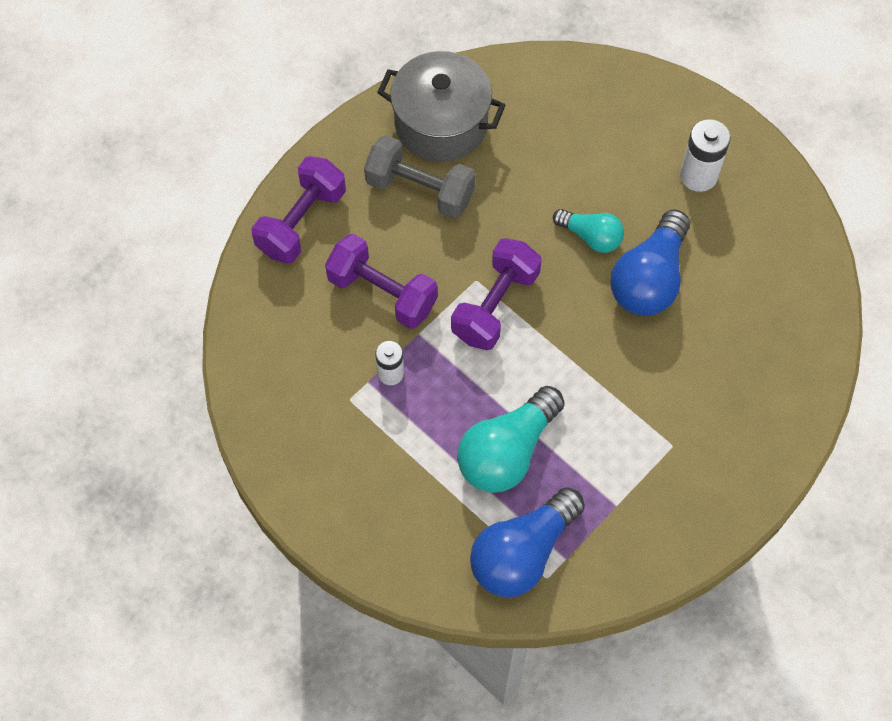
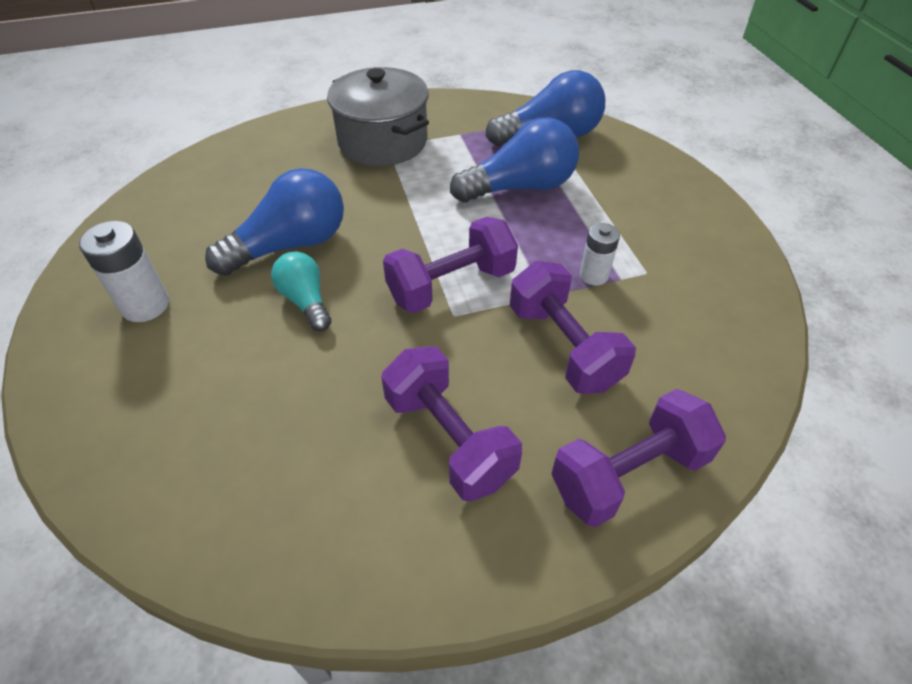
camera: 150 degrees left, 15 degrees down
grey dumbbell [364,135,476,219] -> purple dumbbell [381,346,522,502]
grey pot [377,51,505,162] -> grey pot moved to [327,67,429,166]
turquoise light bulb [457,386,565,493] -> blue light bulb [450,117,579,203]

